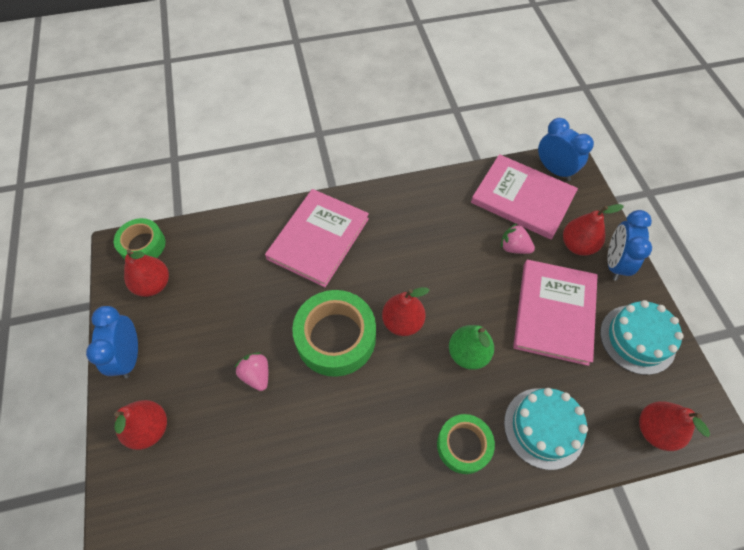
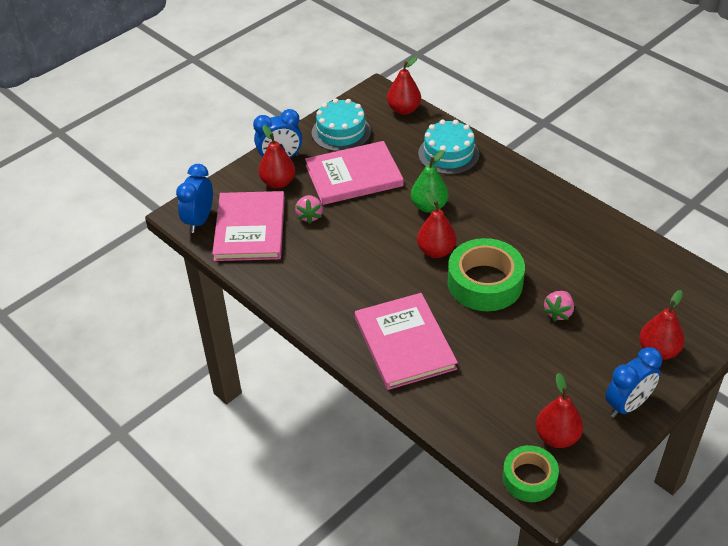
camera: 120 degrees left, 15 degrees down
pink book [265,189,369,287] -> pink book turned 75 degrees clockwise [355,293,458,390]
green tape [437,414,495,474] -> none

